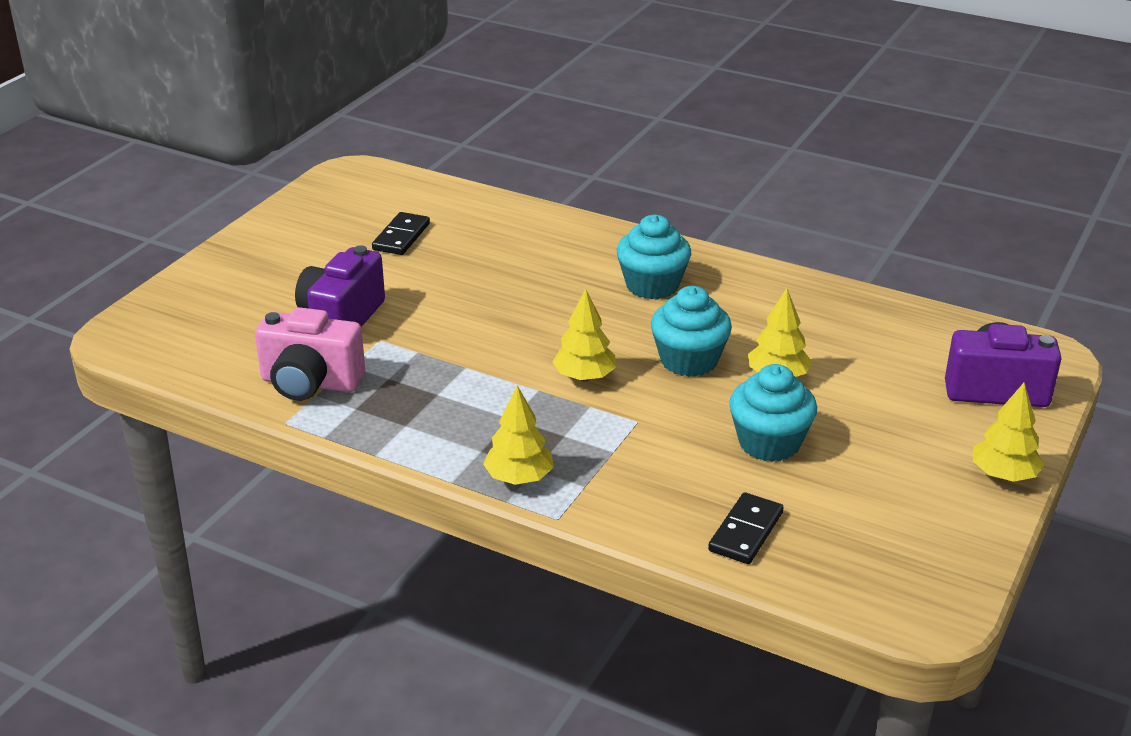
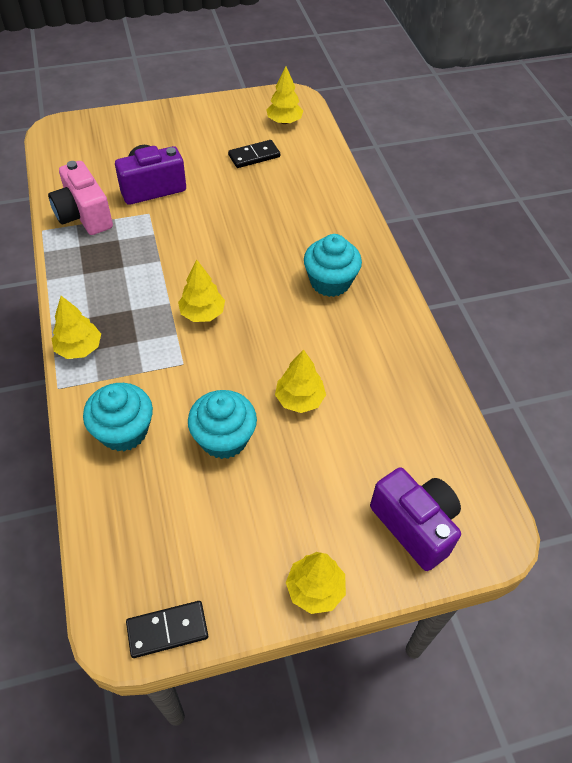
camera: 45 degrees right, 20 degrees up
turquoise cupcake [651,286,732,377] -> turquoise cupcake moved to [83,383,153,451]
black domino [708,492,784,564] -> black domino moved to [126,601,208,658]
none -> yellow tree [266,66,303,124]

